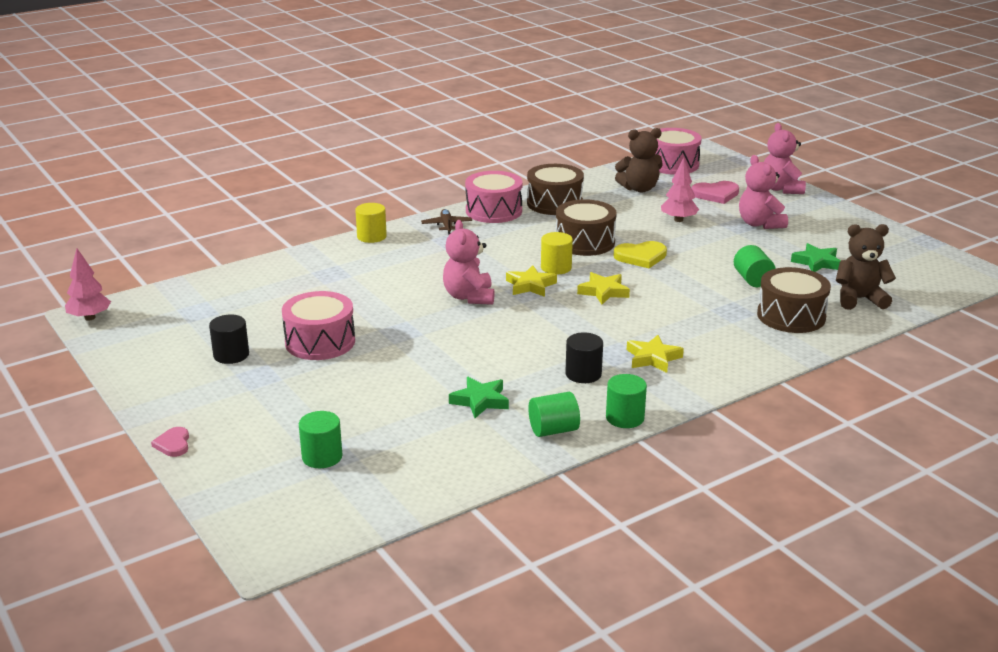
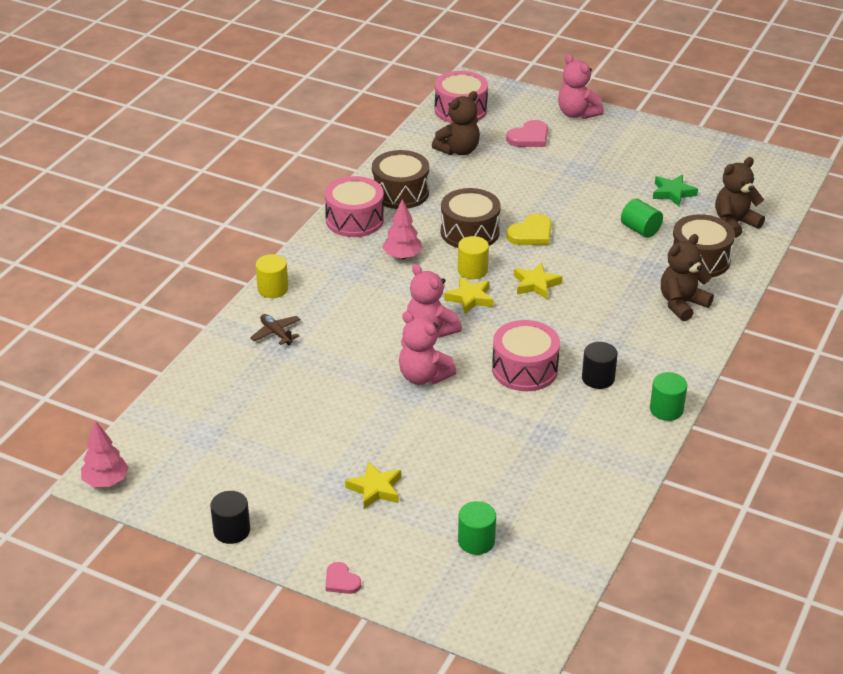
camera: 30 degrees left, 10 degrees up
black cylinder [209,314,249,364] -> black cylinder moved to [210,491,250,544]
pink drum [282,291,355,360] -> pink drum moved to [492,320,560,391]
brown plane [421,209,472,235] -> brown plane moved to [250,314,300,345]
green star [449,377,509,418] -> none
green cylinder [528,392,580,437] -> none
yellow star [627,335,684,373] -> yellow star moved to [345,461,401,509]
pink tree [661,158,699,222] -> pink tree moved to [382,199,422,259]
pink teddy bear [739,155,788,229] -> pink teddy bear moved to [399,311,457,385]
none -> brown teddy bear [661,234,714,321]

